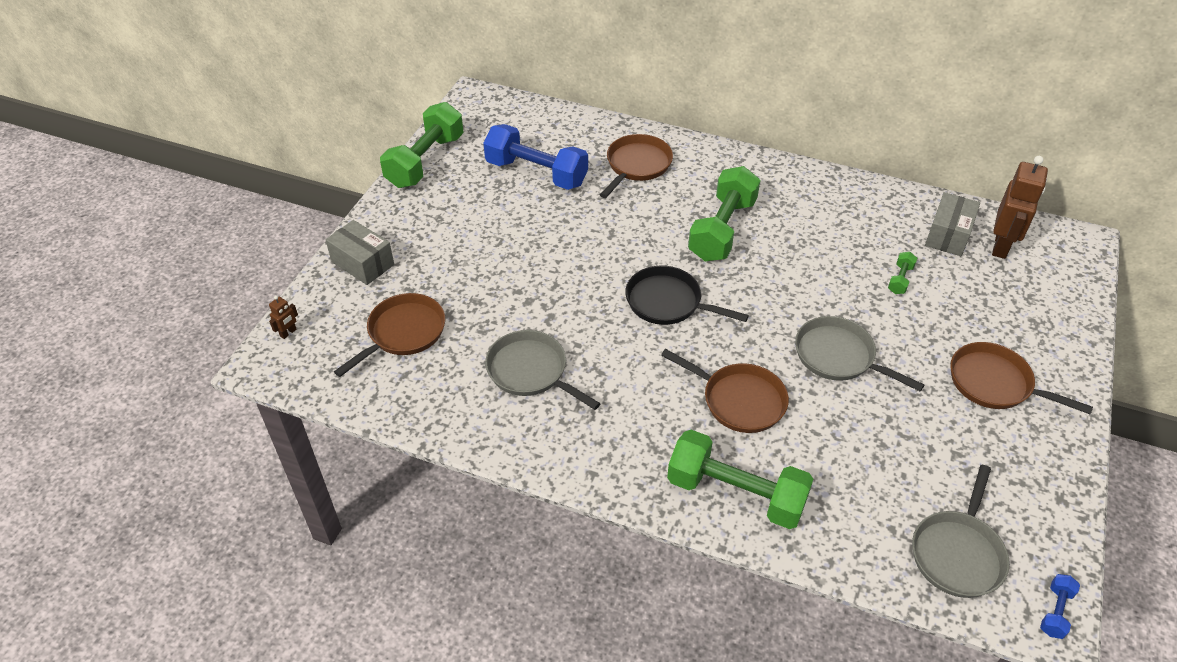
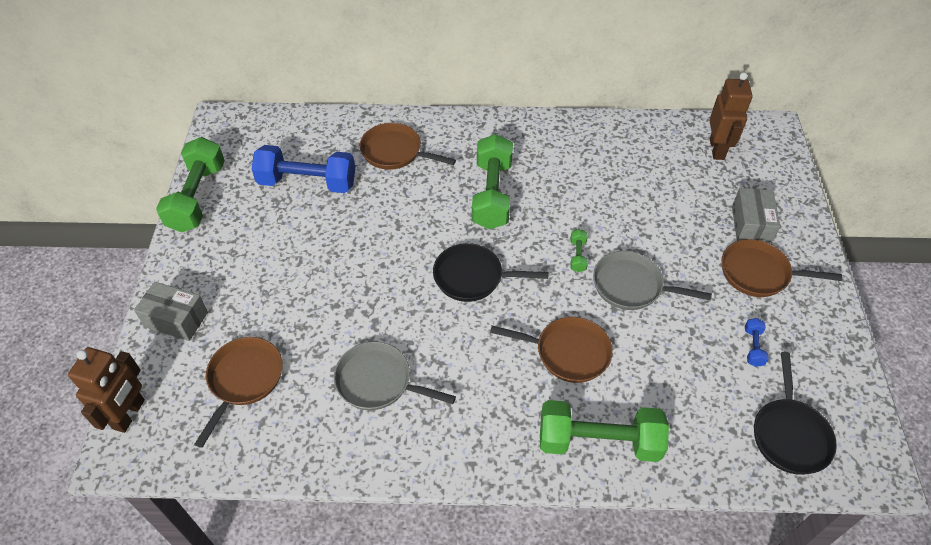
camera: 20 degrees left, 5 degrees up
brown robot [269,296,298,339] -> brown robot [68,347,145,433], size x2.29
brown pan [600,134,673,198] -> brown pan turned 75 degrees counterclockwise [360,123,456,170]
green dumbbell [888,252,917,294] -> green dumbbell moved to [570,229,588,272]
grey pan [912,465,1010,598] -> black pan [754,352,837,475]
grey box [925,192,980,256] -> grey box moved to [732,188,780,244]
blue dumbbell [1040,574,1080,639] -> blue dumbbell moved to [745,318,769,367]

